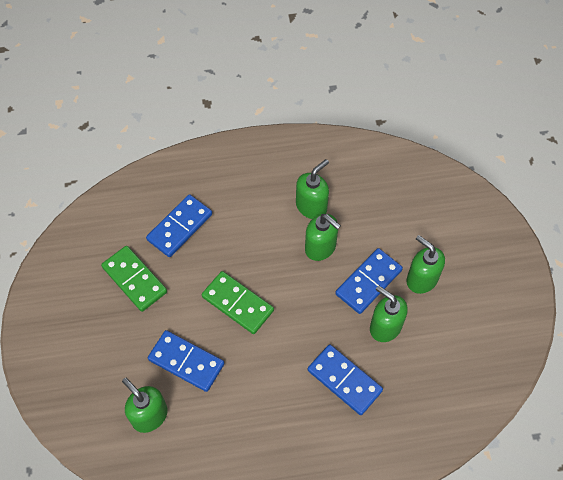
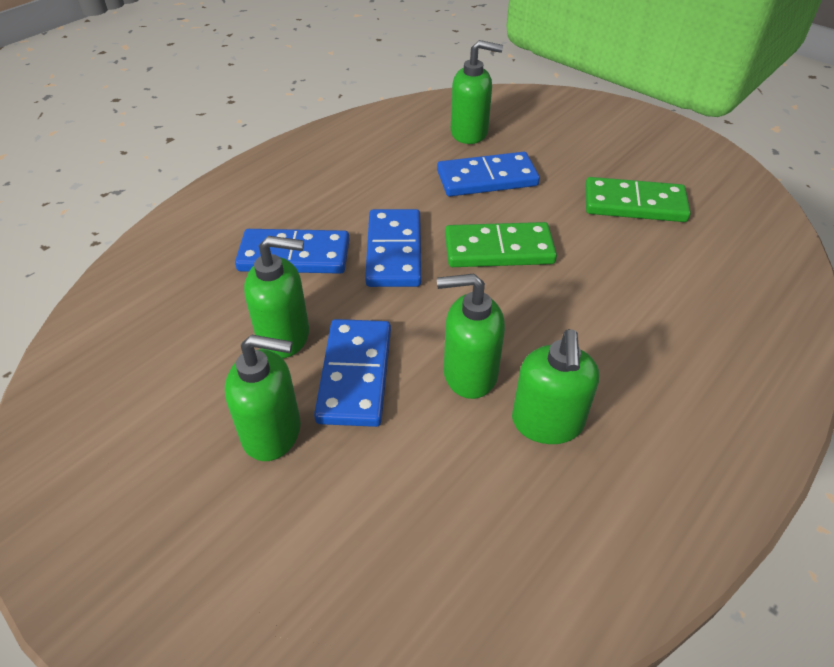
camera: 140 degrees right, 15 degrees down
blue domino [146,194,212,257] -> blue domino moved to [365,209,421,287]

